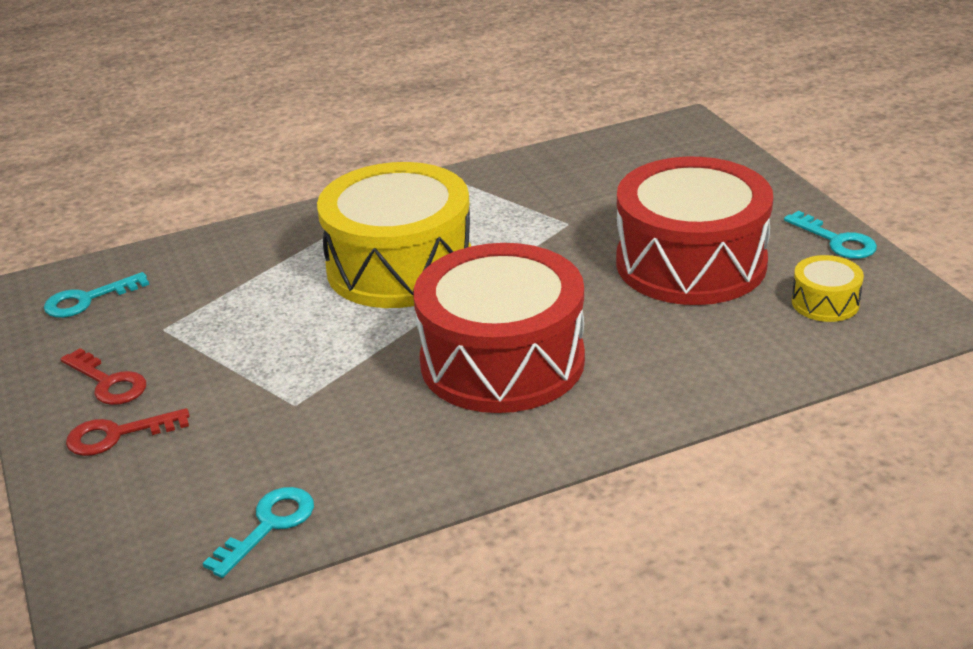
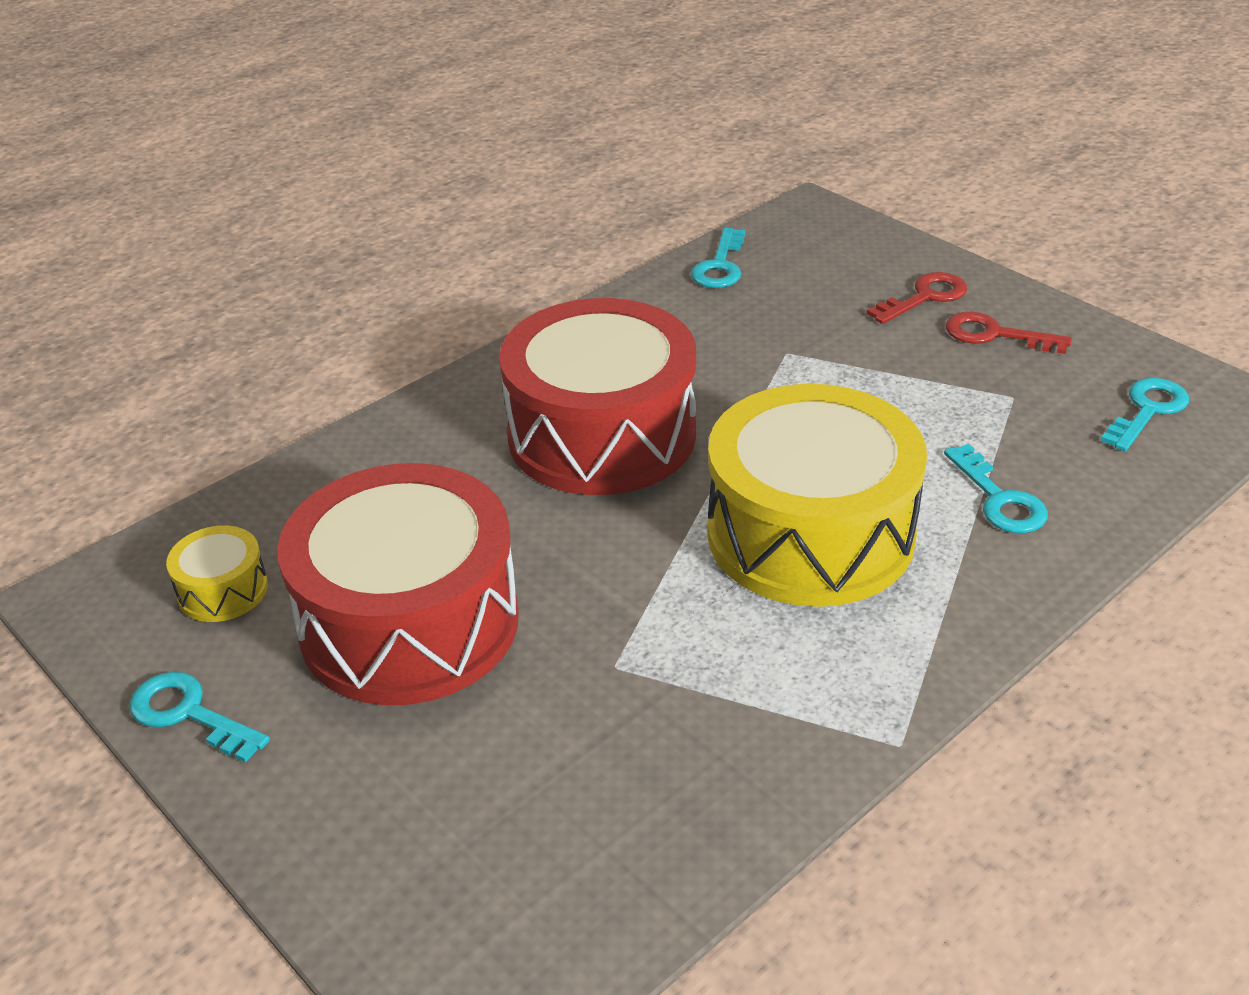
camera: 160 degrees right, 5 degrees up
none -> turquoise key [944,444,1048,533]

